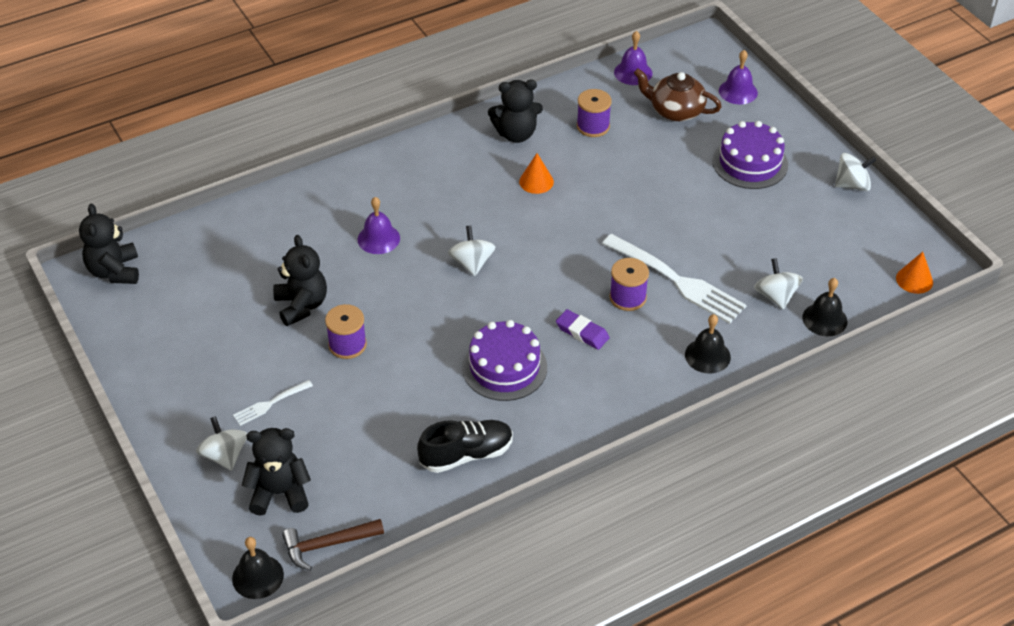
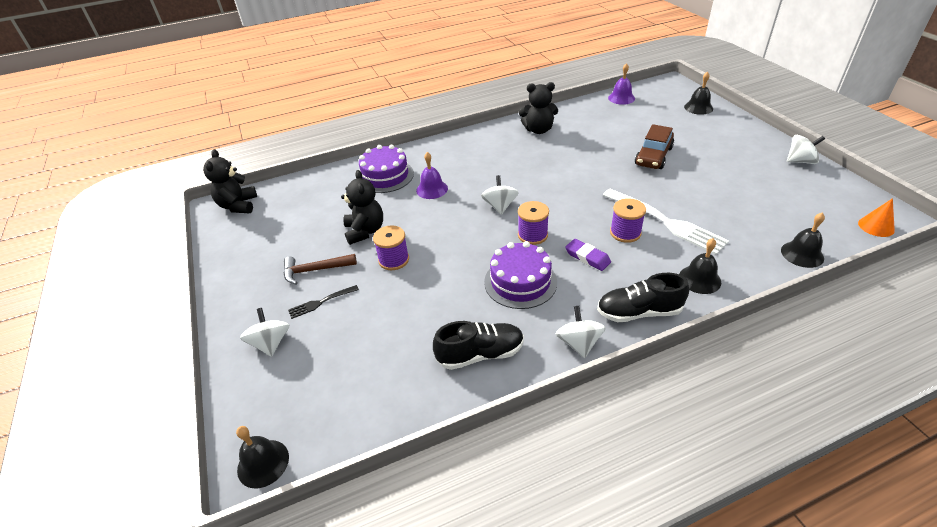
camera: 10 degrees right, 5 degrees down
white fork [233,380,313,426] -> black fork [288,285,359,319]
black teddy bear [242,428,311,516] -> none
brown hammer [282,519,384,571] -> brown hammer moved to [284,254,357,284]
orange cone [519,153,554,194] -> none
purple spool [577,89,612,137] -> purple spool moved to [518,201,549,245]
brown teapot [634,68,722,121] -> none
purple cake [712,121,788,189] -> purple cake moved to [359,145,414,193]
purple bell [719,50,758,104] -> black bell [684,72,713,115]
white spinning top [754,258,803,310] -> white spinning top moved to [556,306,606,358]
none -> black shoe [597,273,689,322]
none -> brown car [635,124,674,169]

